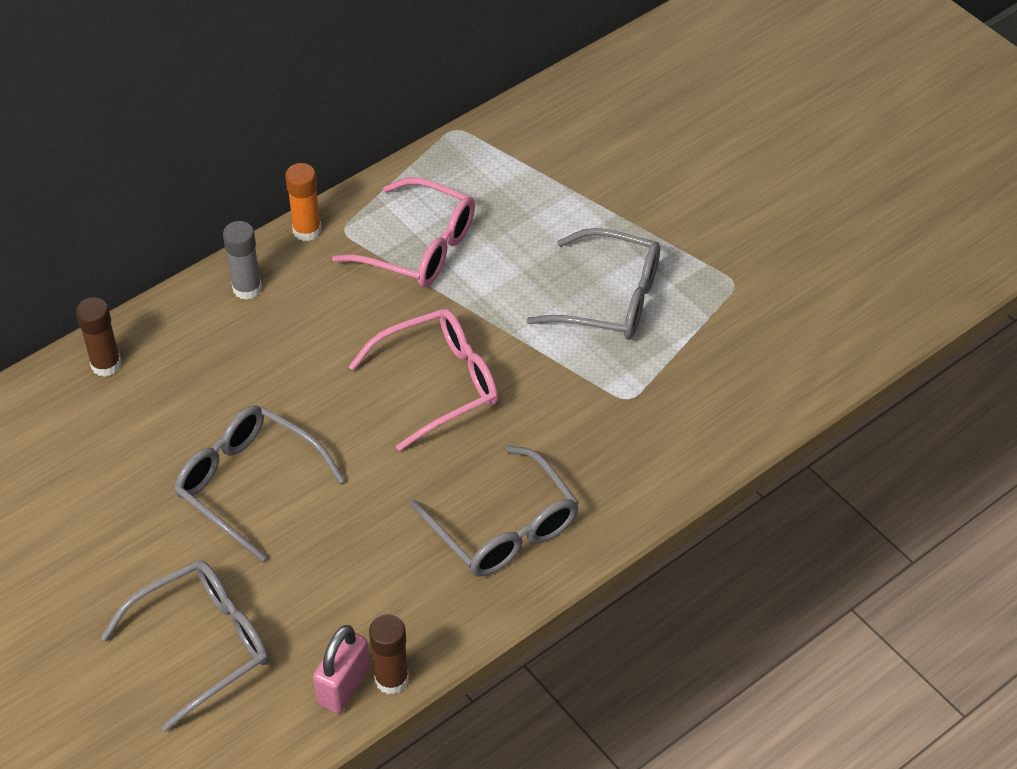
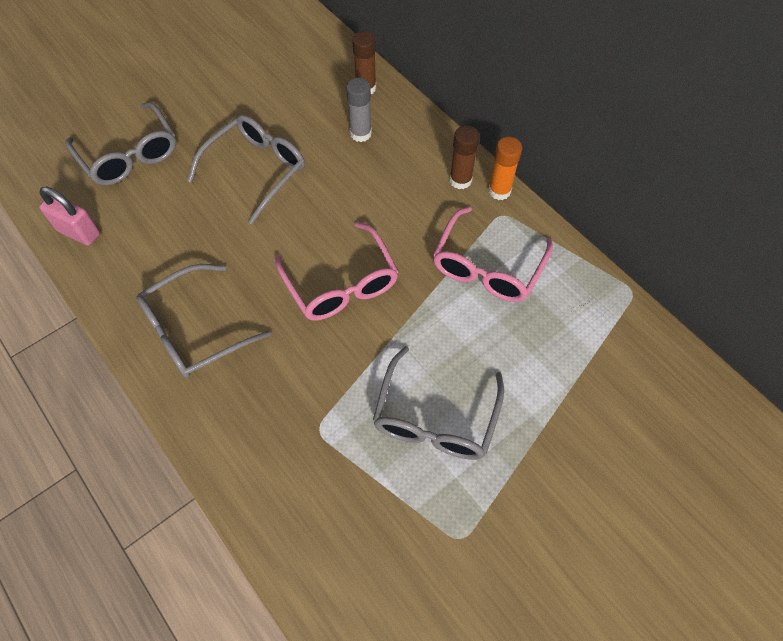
camera: 90 degrees right, 10 degrees up
grey glue stick [223,221,262,300] -> grey glue stick moved to [346,78,372,142]
brown glue stick [369,614,409,694] -> brown glue stick moved to [450,126,480,189]

